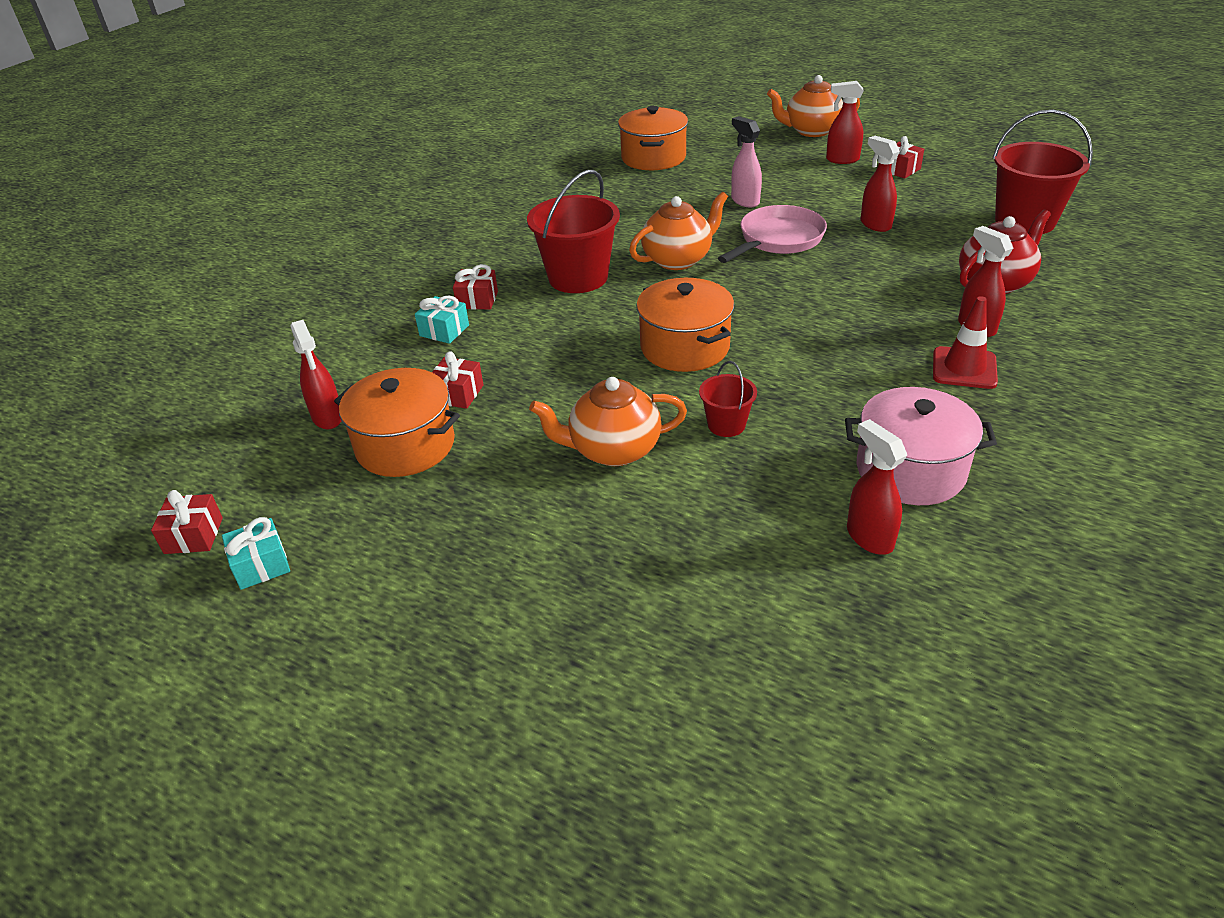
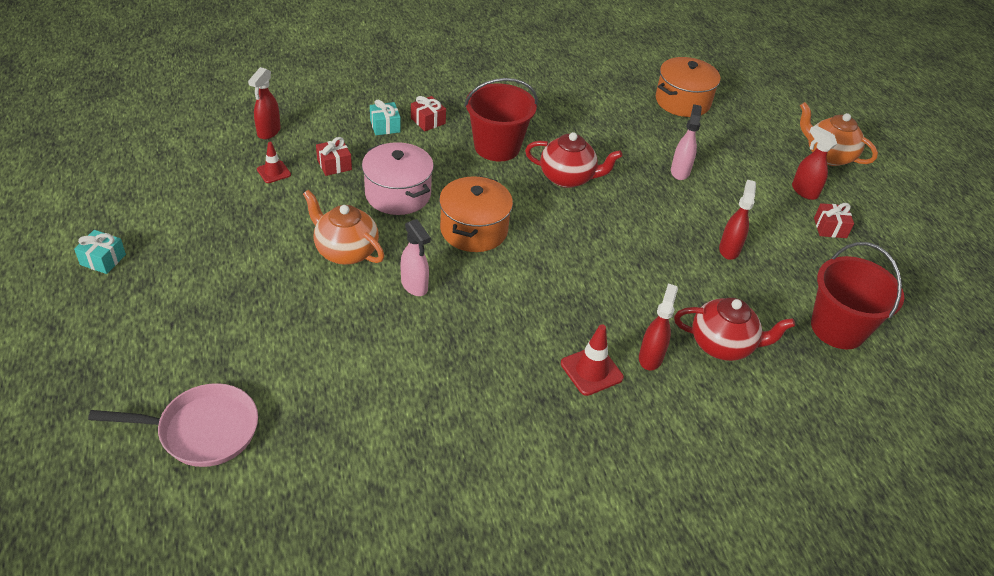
camera: 40 degrees right, 5 degrees up
red gift [151,490,223,554] -> none
turquoise gift [222,517,290,590] -> turquoise gift moved to [74,230,126,274]
orange pot [334,368,460,477] -> red traffic cone [257,142,291,183]
orange teapot [629,192,728,270] -> red teapot [525,132,623,188]
red bucket [699,361,757,437] -> pink spray bottle [400,219,431,296]
pink pan [718,205,827,263] -> pink pan moved to [88,383,258,467]
pink pot [845,387,997,505] -> pink pot moved to [362,142,434,215]
red spray bottle [847,419,907,555] -> none

